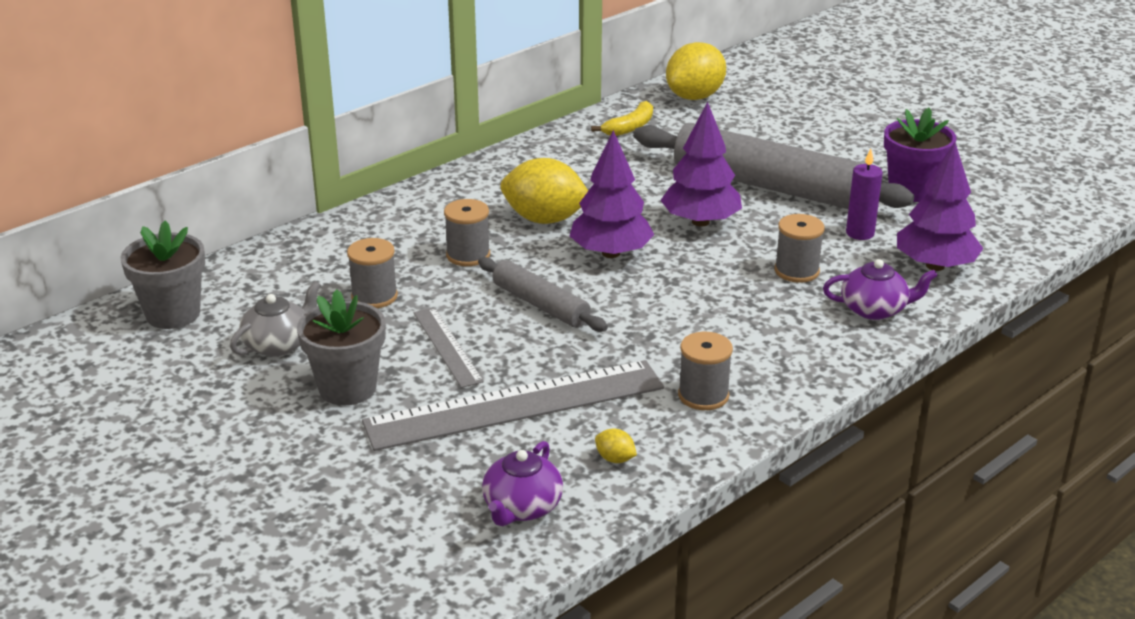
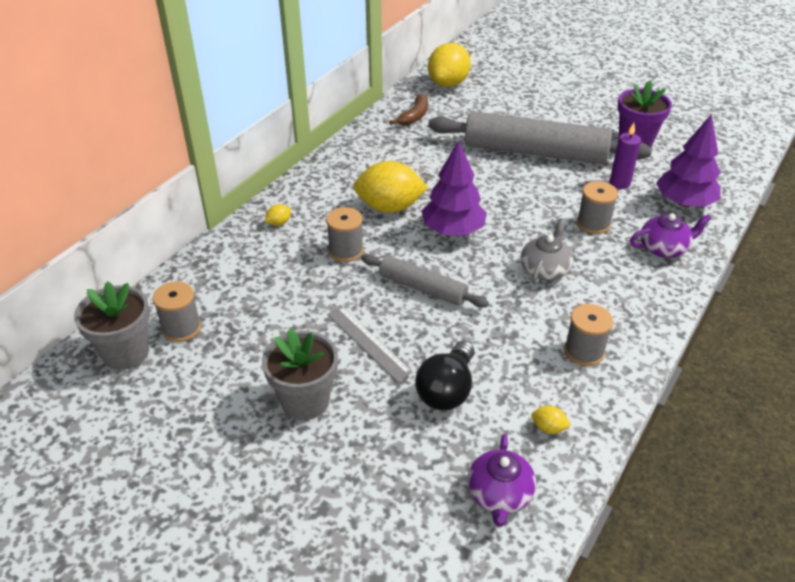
camera: 15 degrees left, 10 degrees up
grey teapot [230,281,321,356] -> grey teapot moved to [521,218,573,284]
grey spool [347,238,398,308] -> grey spool moved to [152,281,201,342]
grey ruler [362,360,664,451] -> black light bulb [415,340,474,410]
yellow banana [591,101,653,136] -> brown banana [390,94,428,125]
purple tree [660,102,742,227] -> none
none -> yellow lemon [265,204,291,226]

